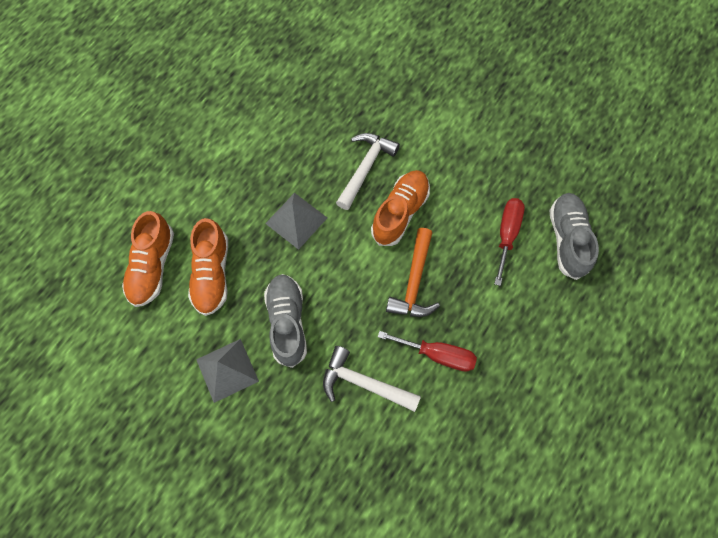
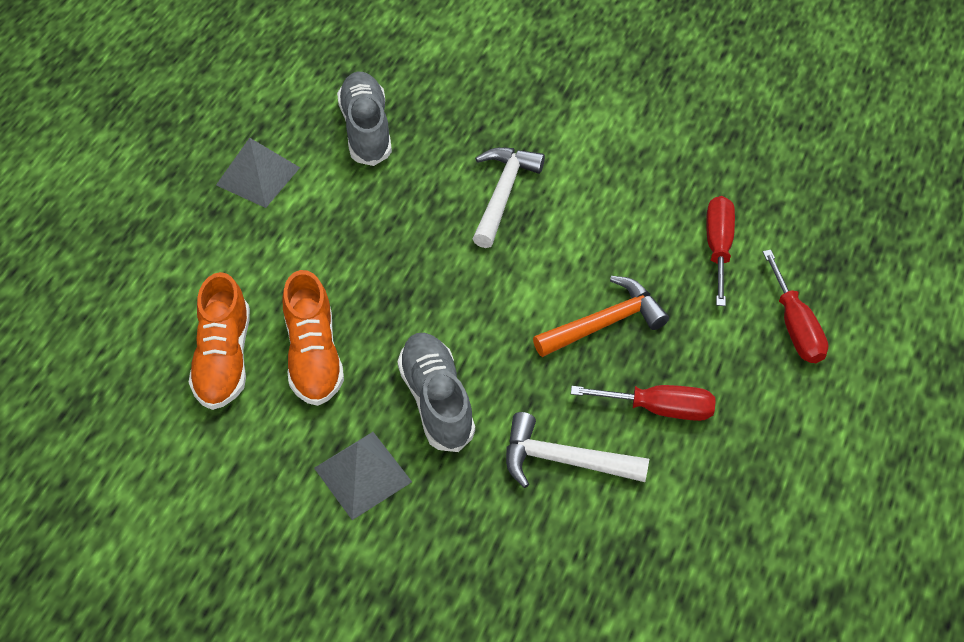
camera: 10 degrees left, 15 degrees down
grey pyramid [265,193,327,250] -> grey pyramid moved to [216,138,300,208]
orange shoe [371,170,430,246] -> none
orange hammer [386,228,440,317] -> orange hammer turned 120 degrees counterclockwise [533,276,669,357]
grey shoe [549,193,599,280] -> grey shoe moved to [337,72,392,166]
none -> red screwdriver [763,250,829,363]

